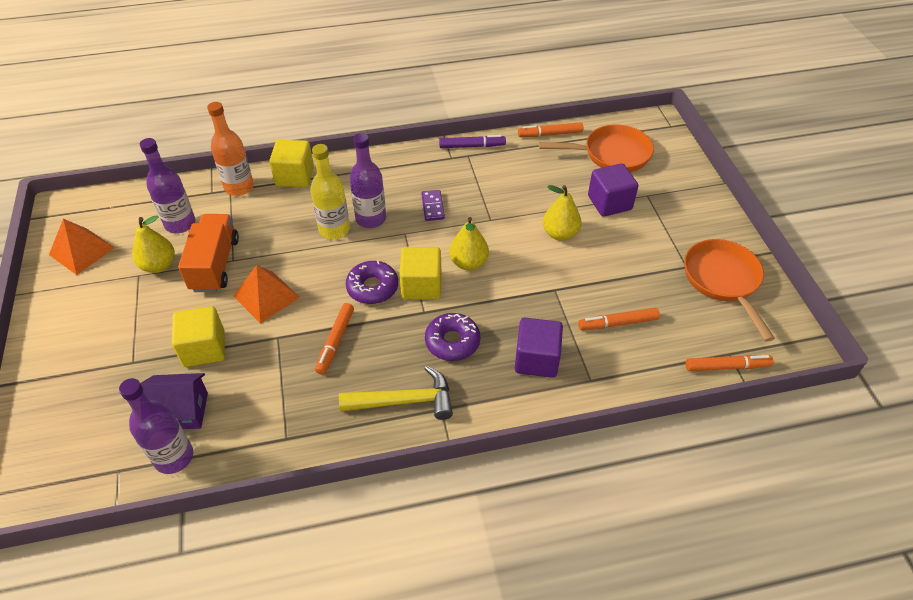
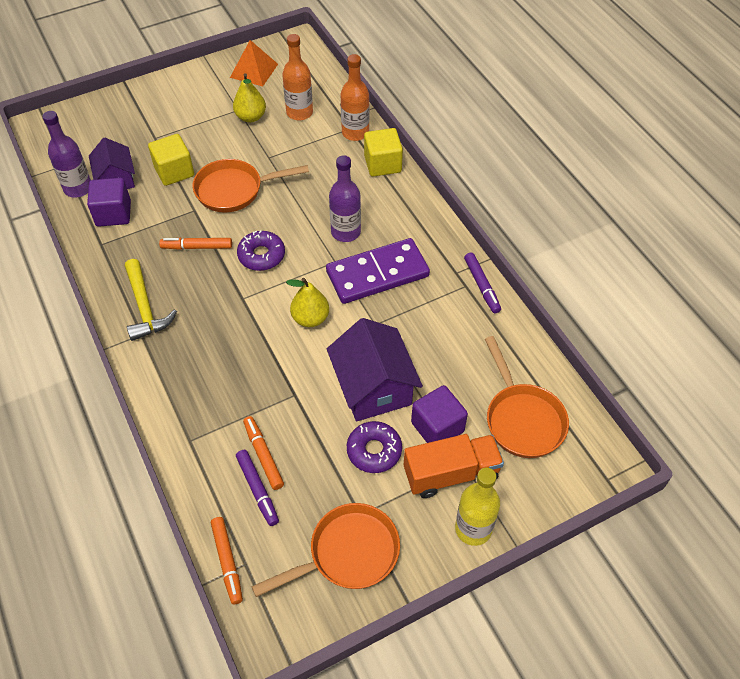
camera: 75 degrees right, 5 degrees up
purple bottle [140,138,196,233] -> orange bottle [282,34,313,121]
orange truck [178,214,239,292] -> orange truck moved to [404,434,504,498]
orange pyramid [233,265,300,323] -> orange pan [193,159,309,213]
yellow bottle [310,144,350,239] -> yellow bottle moved to [455,467,500,546]
yellow cube [399,247,441,300] -> none
purple domino [421,190,445,221] -> purple domino [326,238,430,304], size x2.37
purple donut [425,313,480,361] -> purple donut moved to [347,421,402,473]
purple cube [514,318,563,378] -> purple cube moved to [87,178,131,227]
orange marker [518,122,583,137] -> none
yellow pear [543,185,582,241] -> purple house [327,318,423,421]
none -> purple marker [236,450,279,526]

